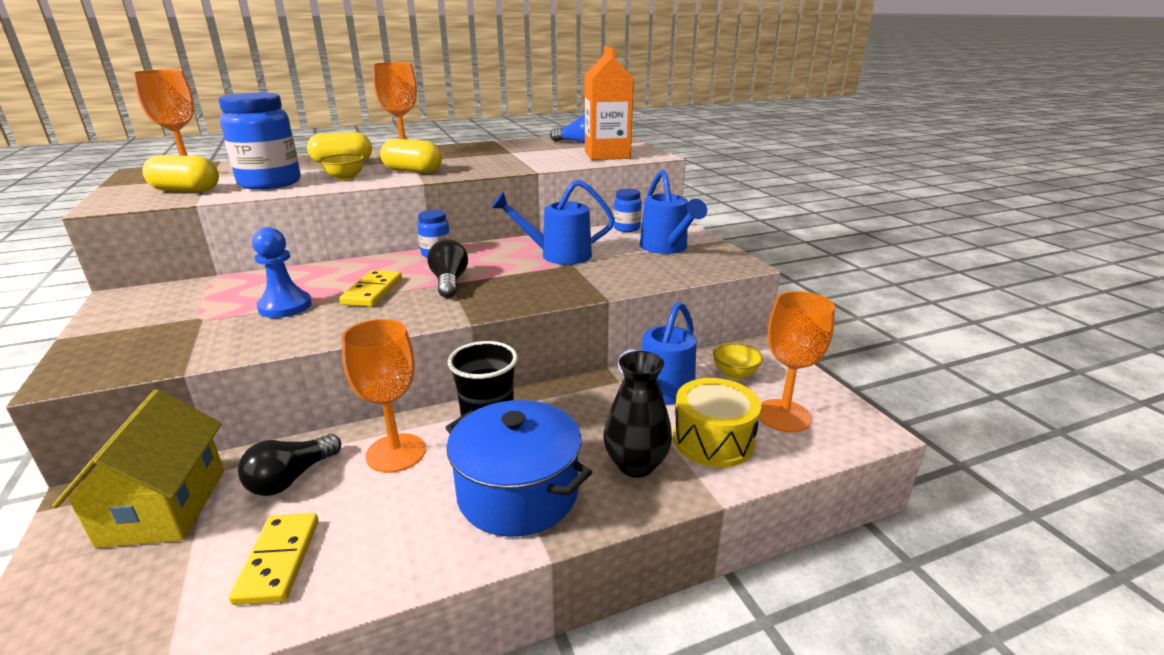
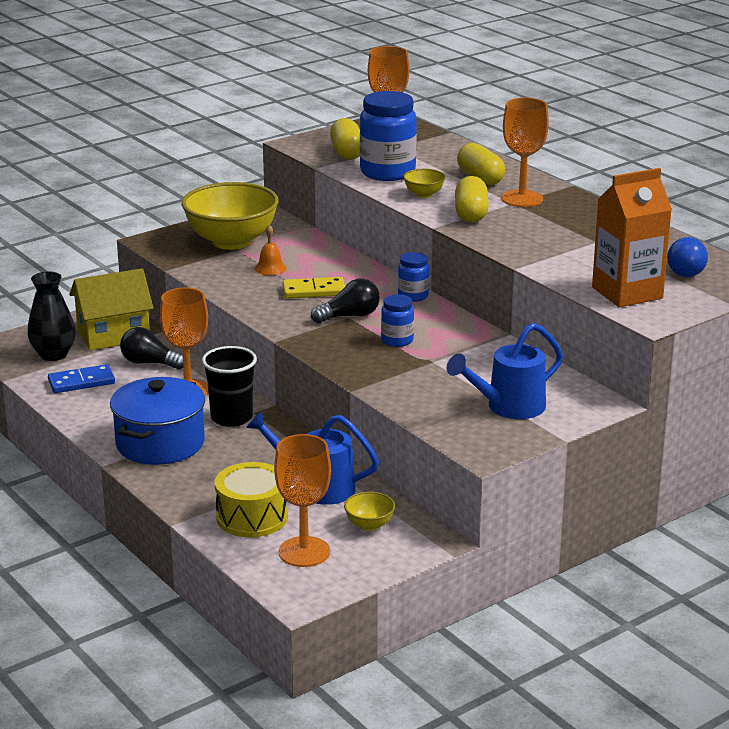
camera: 75 degrees right, 0 degrees up
yellow domino [229,513,319,605] -> blue domino [48,364,115,393]
blue pawn [252,227,312,318] -> orange bell [255,225,287,275]
blue watering can [491,180,615,265] -> none
black vase [603,351,672,478] -> black vase moved to [28,272,76,361]
blue jar [614,189,642,232] -> blue jar moved to [381,294,414,347]
none -> yellow bowl [182,182,279,250]

